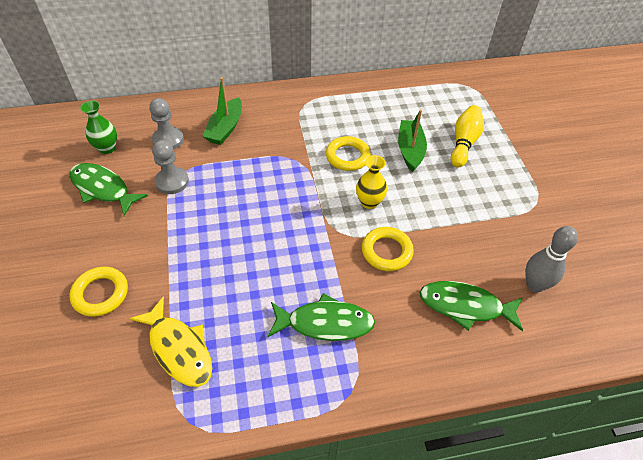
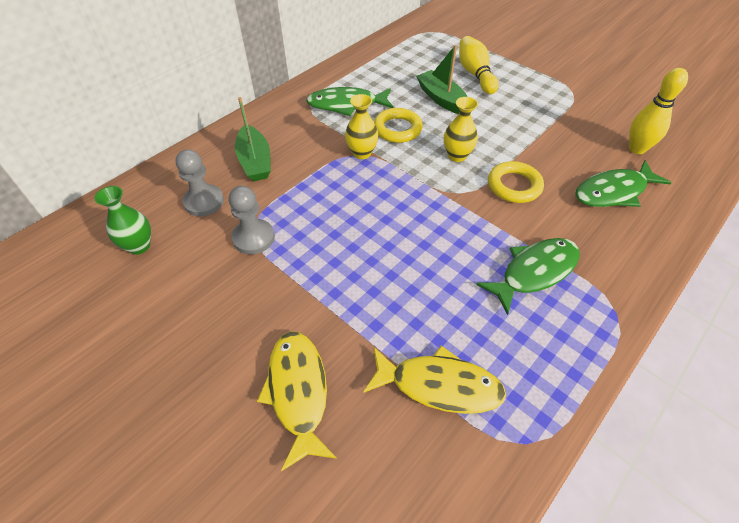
camera: 35 degrees left, 0 degrees up
green fish [69,163,148,216] -> green fish moved to [306,87,394,116]
yellow ring [69,267,128,317] -> yellow fish [257,331,337,471]
grey bowling pin [525,226,578,292] -> yellow bowling pin [629,68,688,154]
none -> yellow vase [345,94,379,159]

